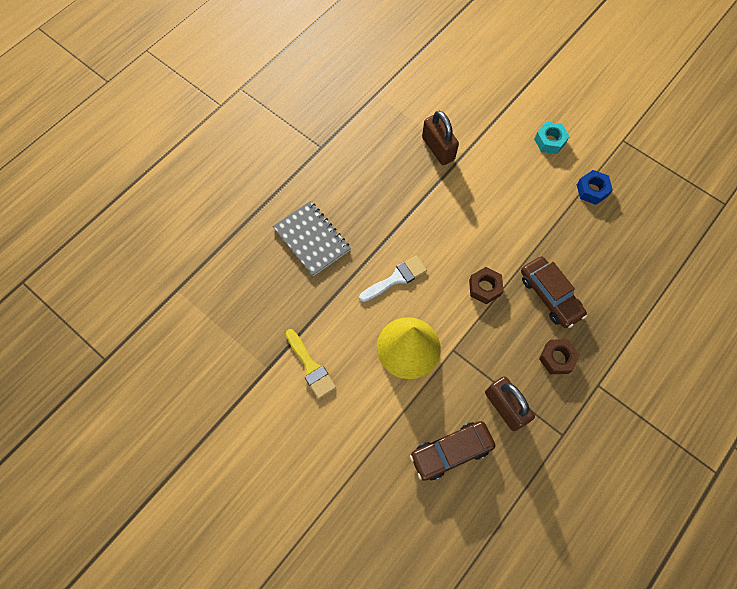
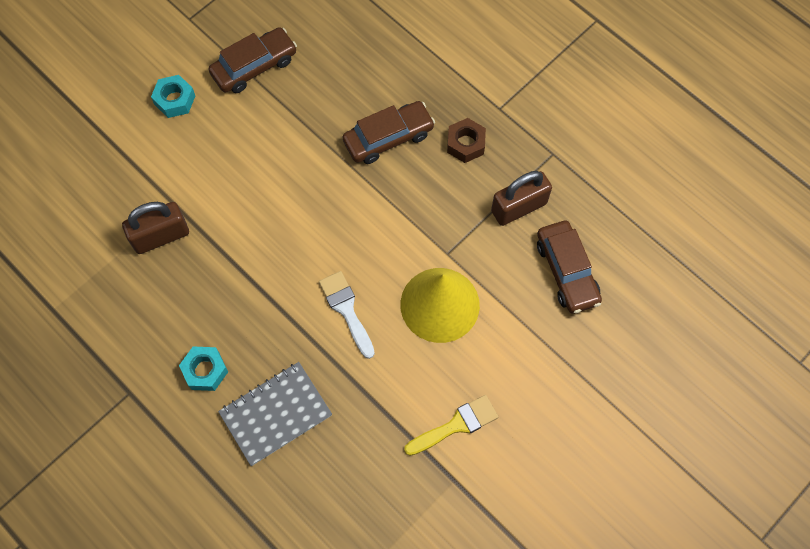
camera: 85 degrees left, 0 degrees up
brown nut [469,267,504,304] -> none
blue nut [577,170,613,205] -> brown car [208,27,297,93]
none -> turquoise nut [179,347,228,391]

